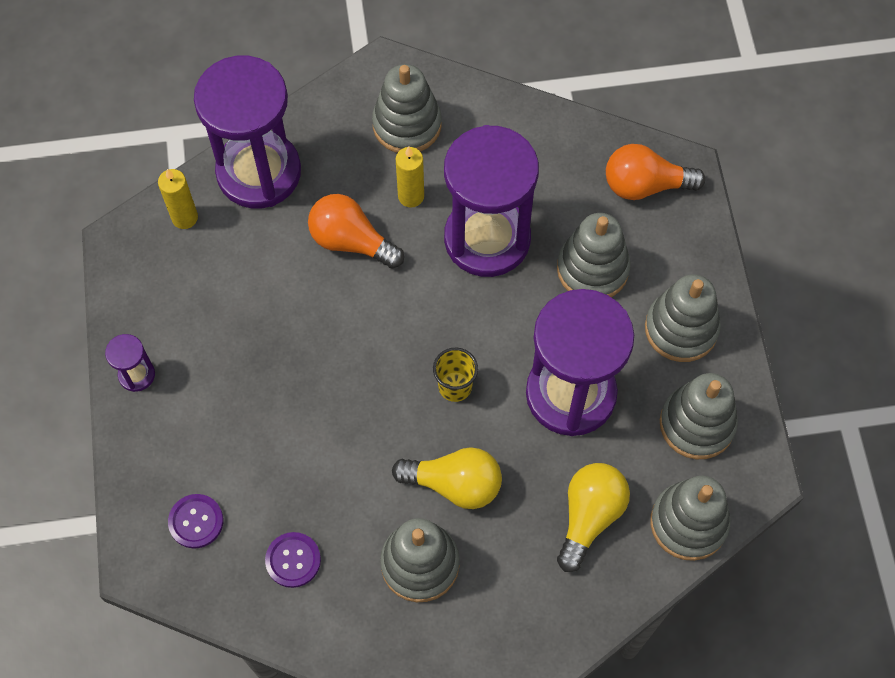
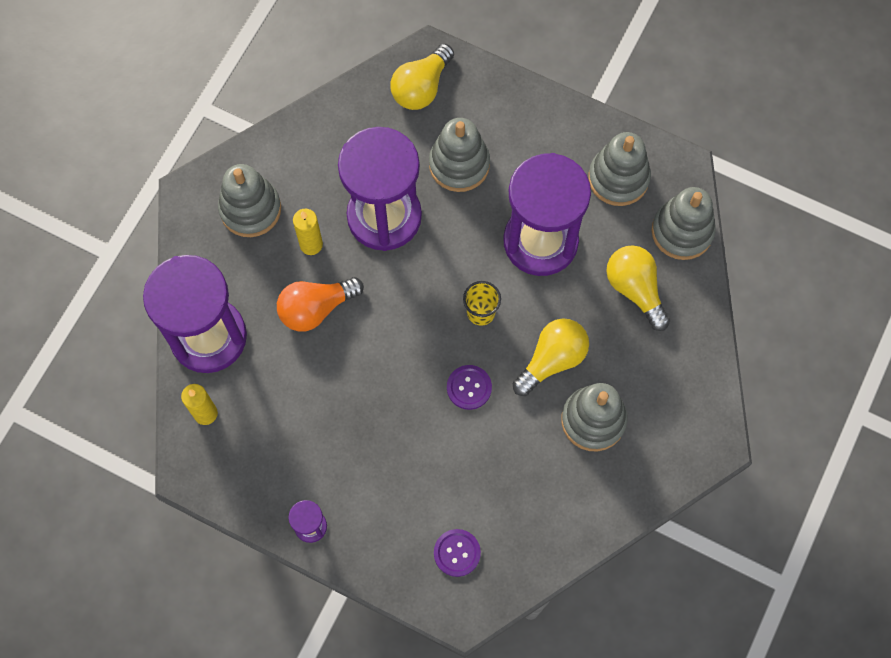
camera: 55 degrees left, 5 degrees up
purple button [265,532,321,588] -> purple button moved to [447,365,492,410]
orange light bulb [606,144,705,200] -> yellow light bulb [391,44,454,110]
grey stacking toy [645,274,721,362] -> none

